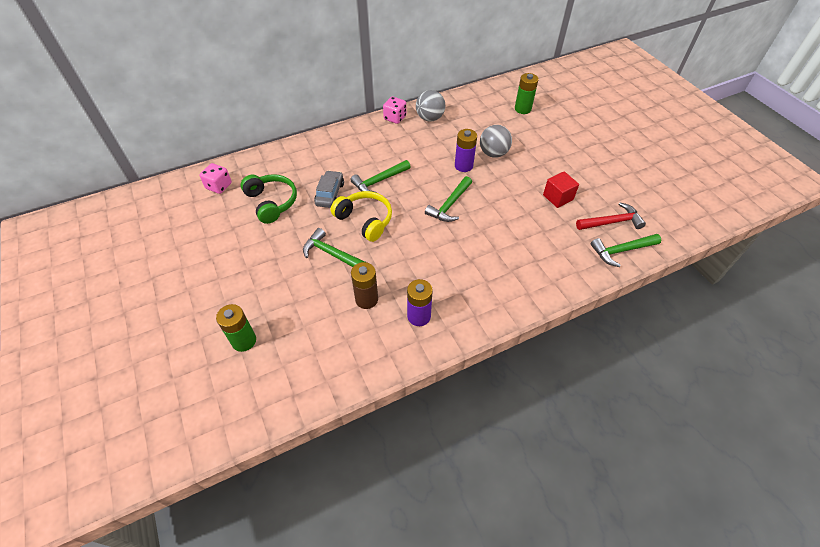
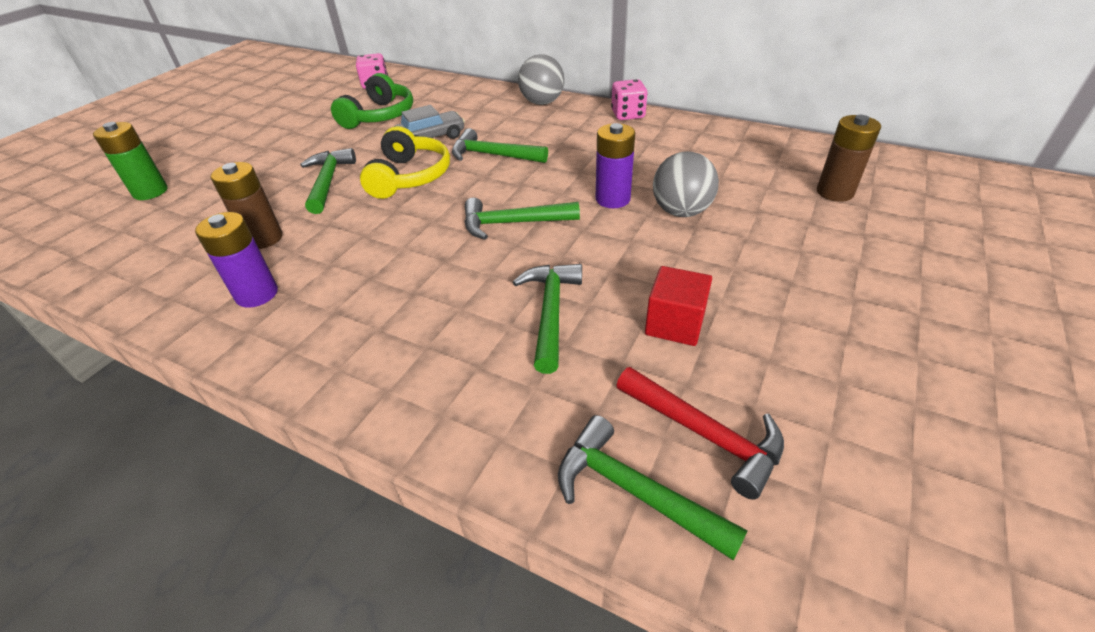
camera: 55 degrees right, 10 degrees down
grey ball [416,90,445,122] -> grey ball moved to [518,54,565,105]
green battery [515,73,539,114] -> brown battery [817,115,881,202]
none -> green hammer [513,264,582,374]

